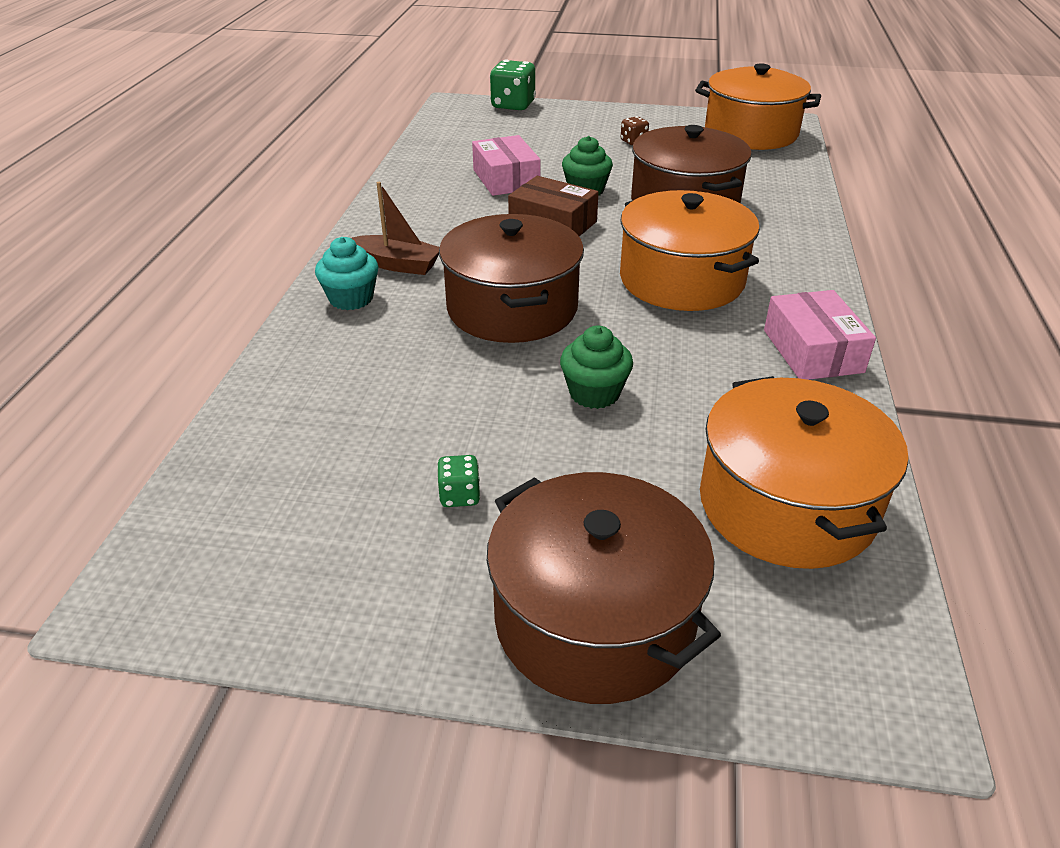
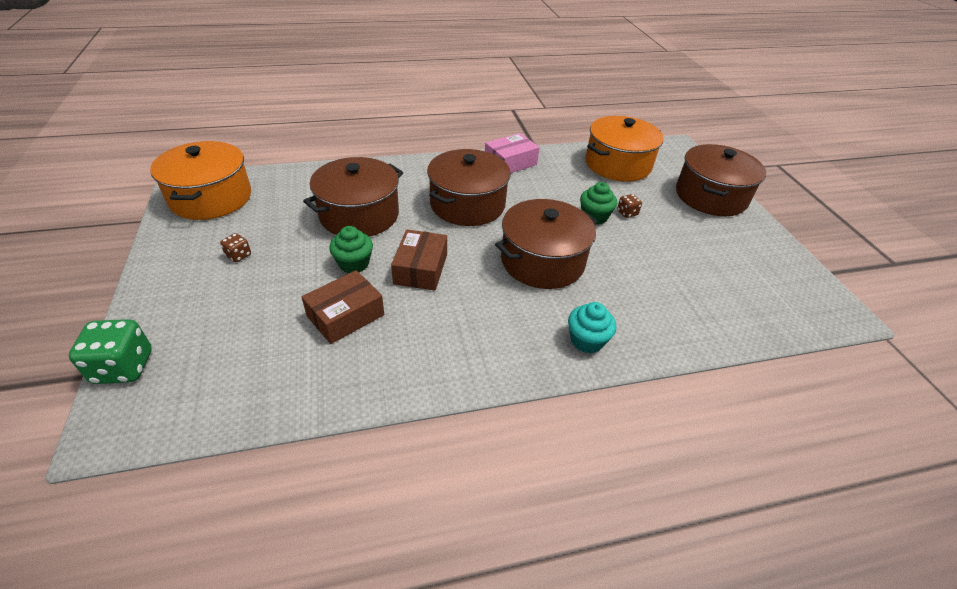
camera: 115 degrees left, 5 degrees up
brown boat [351,182,440,275] -> none
green dice [437,455,481,507] -> none
pink box [472,135,541,196] -> brown box [302,270,384,344]
orange pot [620,190,760,311] -> brown pot [427,149,511,226]
none -> brown dice [617,194,642,218]

